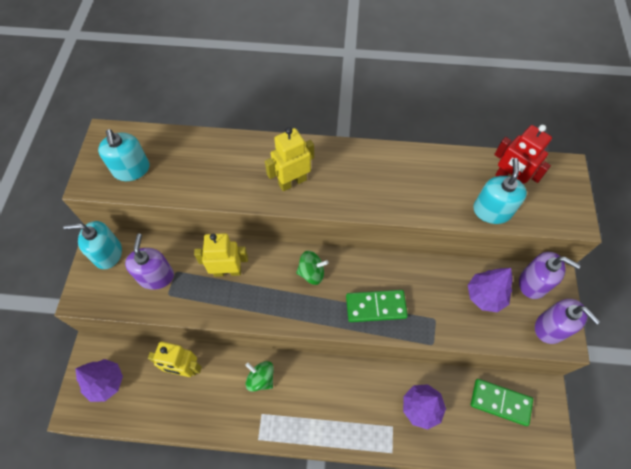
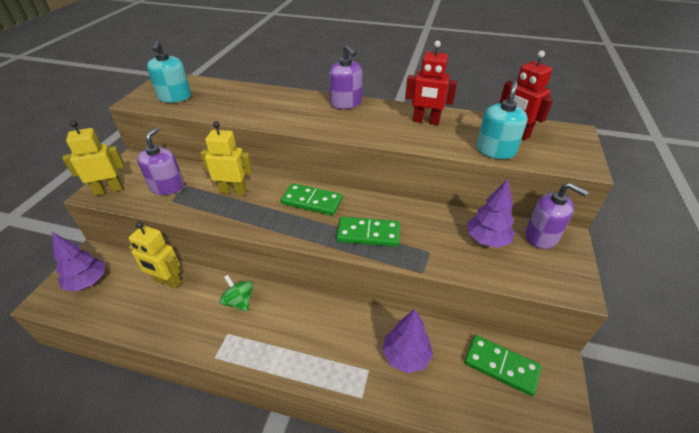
camera: 10 degrees right, 20 degrees down
turquoise soap dispenser [64,221,122,269] -> none
yellow robot [265,127,314,191] -> yellow robot moved to [62,120,124,196]
green spinning top [296,251,329,285] -> green domino [281,183,343,216]
purple soap dispenser [535,299,600,344] -> purple soap dispenser moved to [329,45,362,109]
none -> red robot [405,40,457,125]

